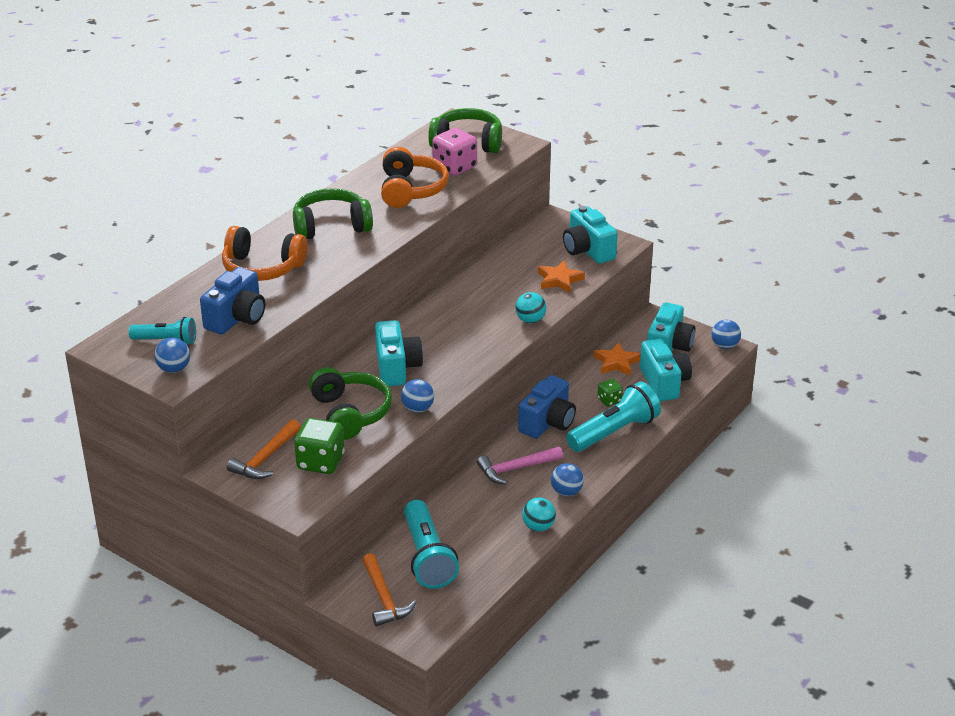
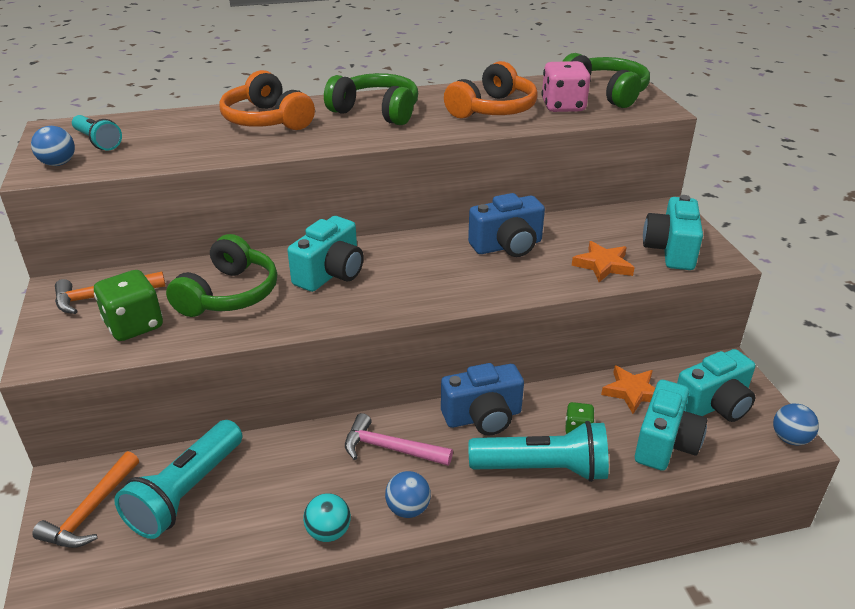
camera: 40 degrees right, 0 degrees up
blue camera [200,267,265,334] -> blue camera moved to [468,193,545,257]
blue ball [401,379,434,413] -> none
turquoise ball [515,292,546,323] -> none

